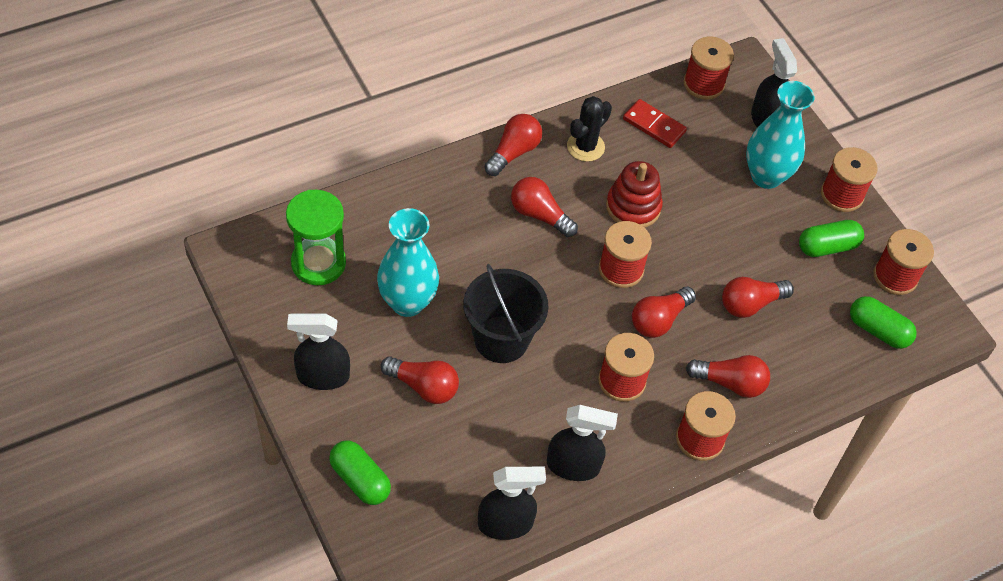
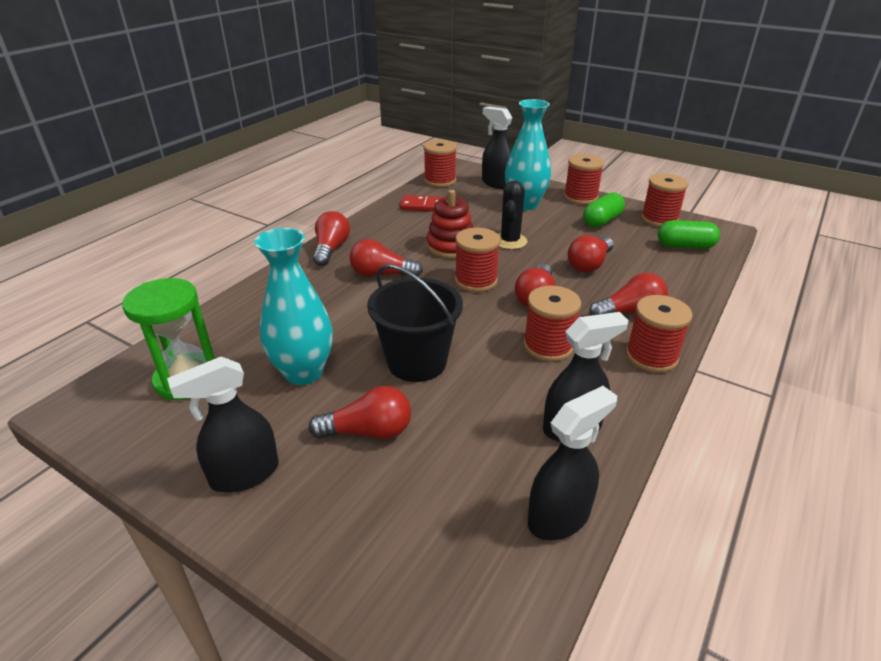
camera: 25 degrees left, 20 degrees down
green capsule [329,440,391,505] -> none
black cactus [567,96,612,162] -> black cactus moved to [498,181,527,249]

